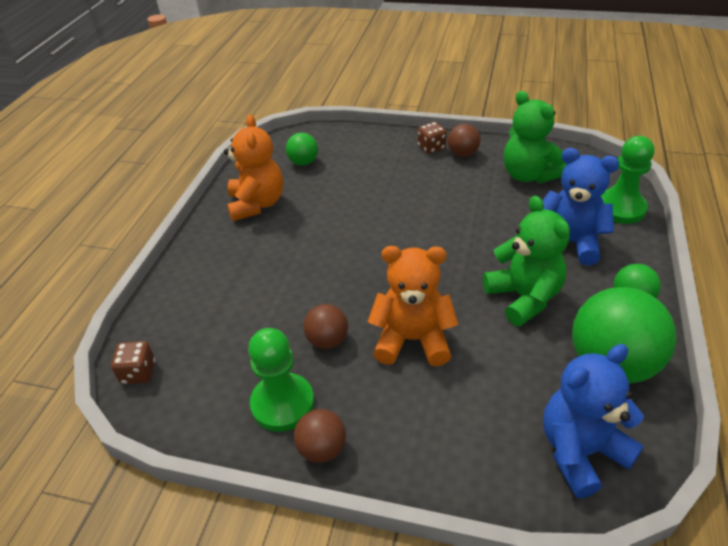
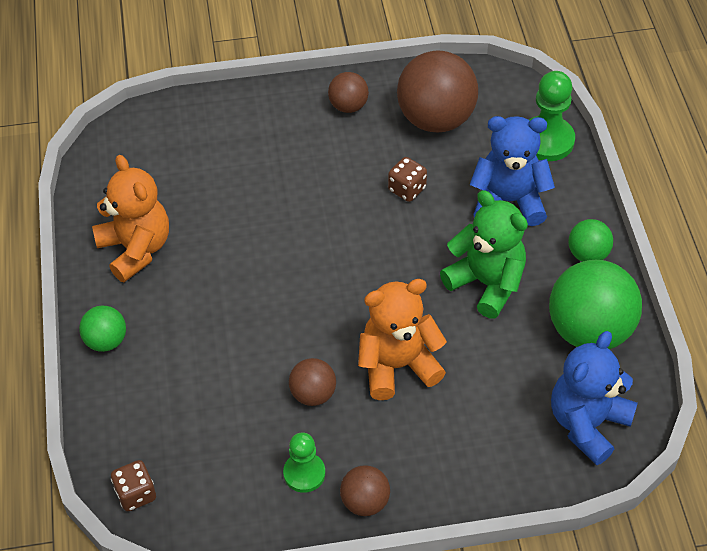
camera: 25 degrees left, 10 degrees up
green pawn [248,328,314,432] -> green pawn [283,432,325,493], size x0.65
green ball [286,133,318,166] -> green ball moved to [79,306,126,352]
brown dice [418,122,447,154] -> brown dice moved to [388,157,427,202]
green teddy bear [504,91,567,183] -> brown ball [397,50,478,132]

